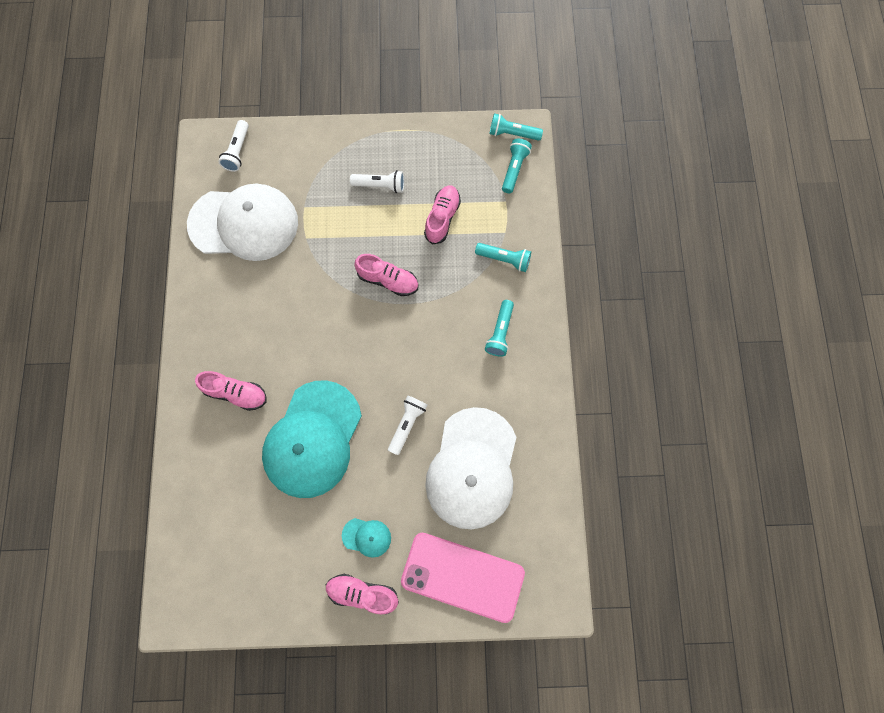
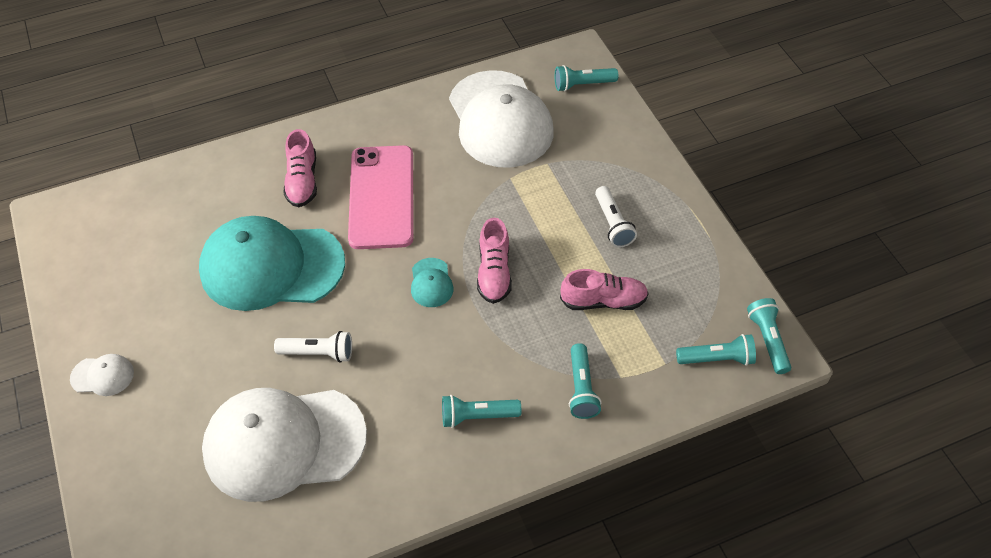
camera: 70 degrees right, 20 degrees down
white flashlight [219,120,249,172] -> turquoise flashlight [555,65,618,92]
pink shoe [326,574,399,614] -> white cap [70,354,134,396]
turquoise cap [342,518,391,558] -> turquoise cap moved to [411,258,454,307]
pink phone [401,533,525,623] -> pink phone moved to [348,145,414,249]

